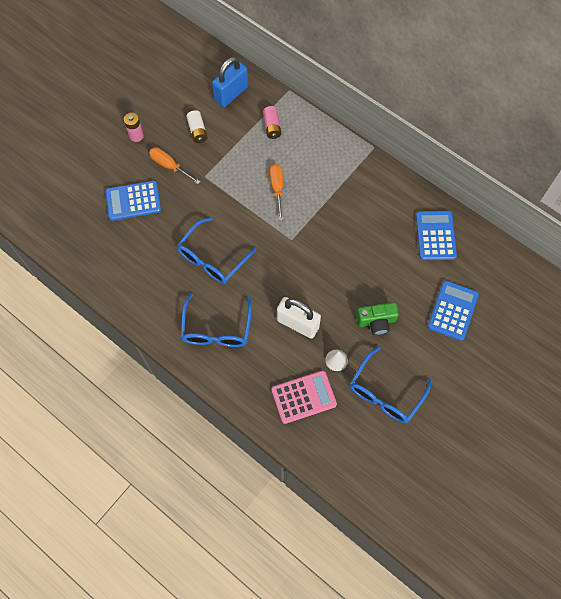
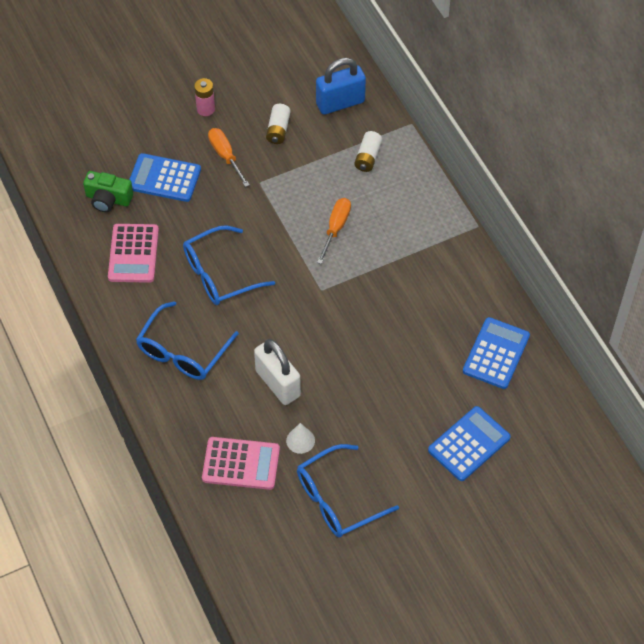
camera: 25 degrees right, 10 degrees down
pink battery [263,106,281,139] -> white battery [354,131,382,172]
green camera [356,302,399,335] -> green camera moved to [83,171,133,212]
none -> pink calculator [108,224,159,283]

